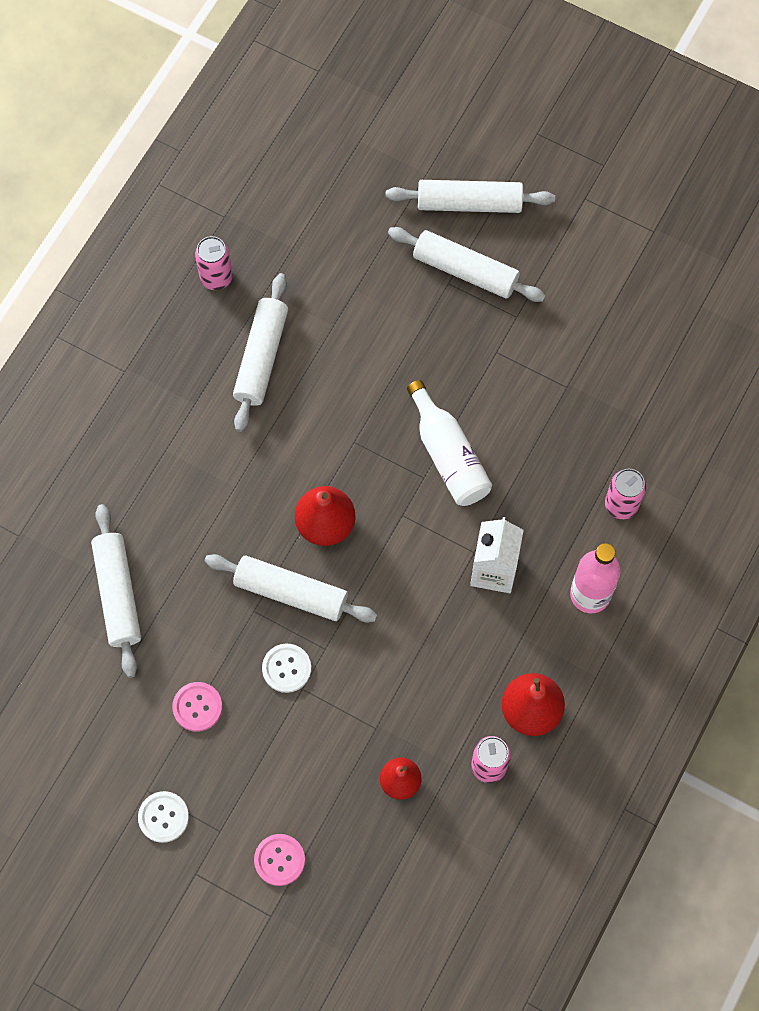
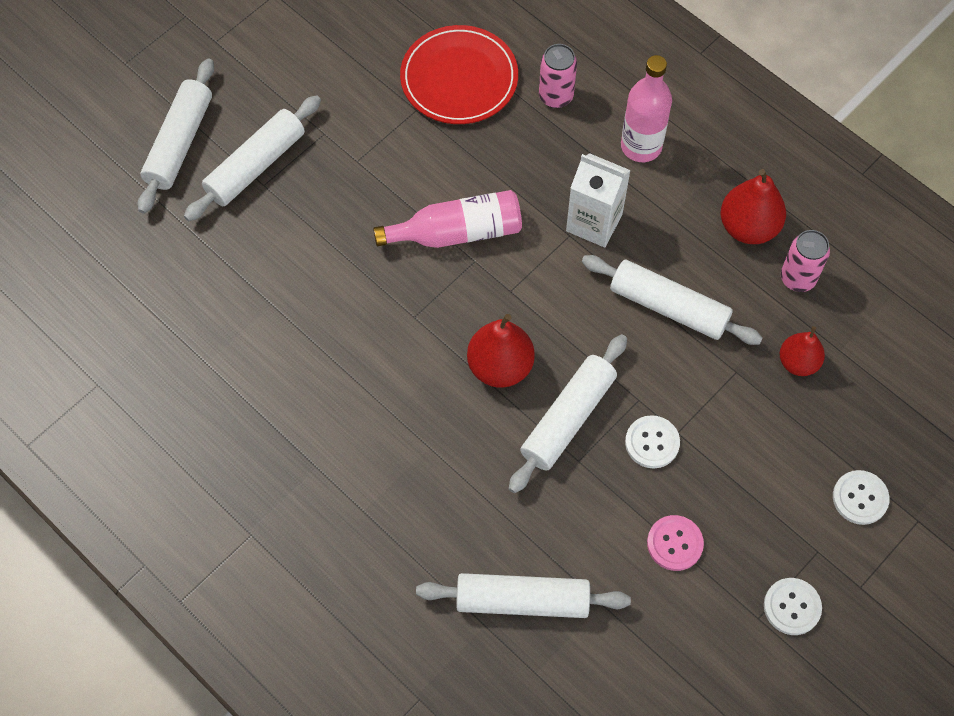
camera: 75 degrees left, 5 degrees down
pink can [195,236,233,290] -> none
white rolling pin [233,273,288,432] -> white rolling pin moved to [582,255,763,345]
pink button [254,834,305,886] -> white button [833,470,890,525]
white bottle [407,380,492,506] -> pink bottle [373,190,522,248]
none -> red plate [400,25,518,124]

